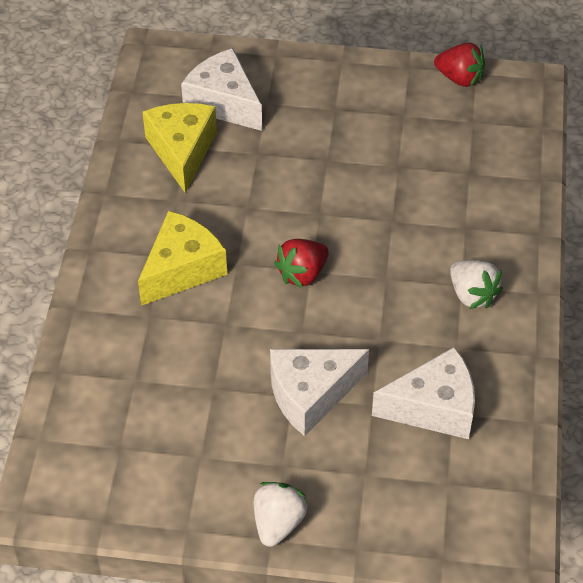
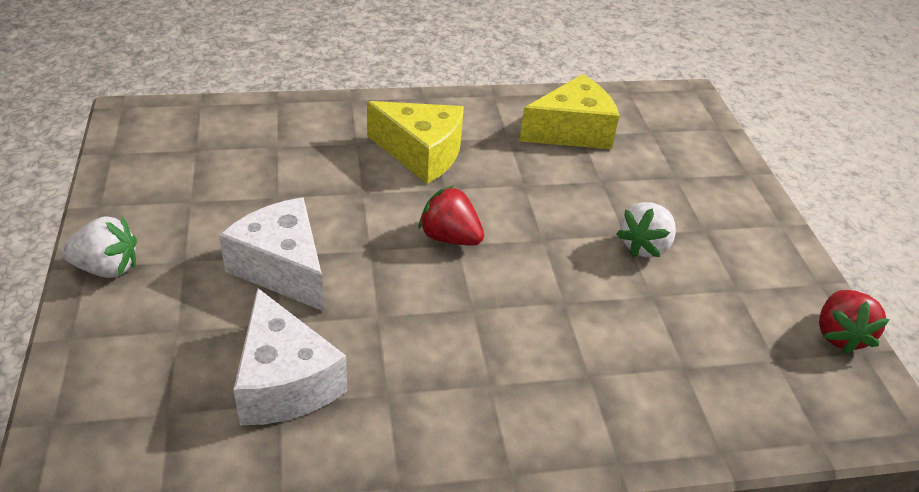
camera: 70 degrees right, 10 degrees down
white cheese [181,48,262,131] -> none
white strawberry [450,260,503,309] -> white strawberry moved to [616,202,676,257]

